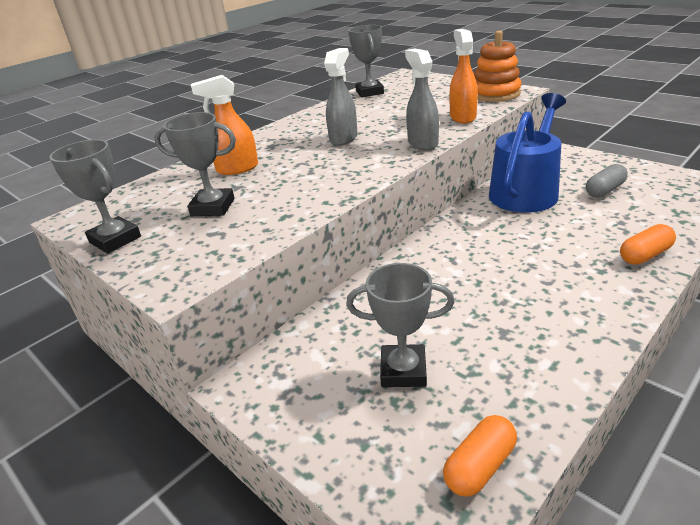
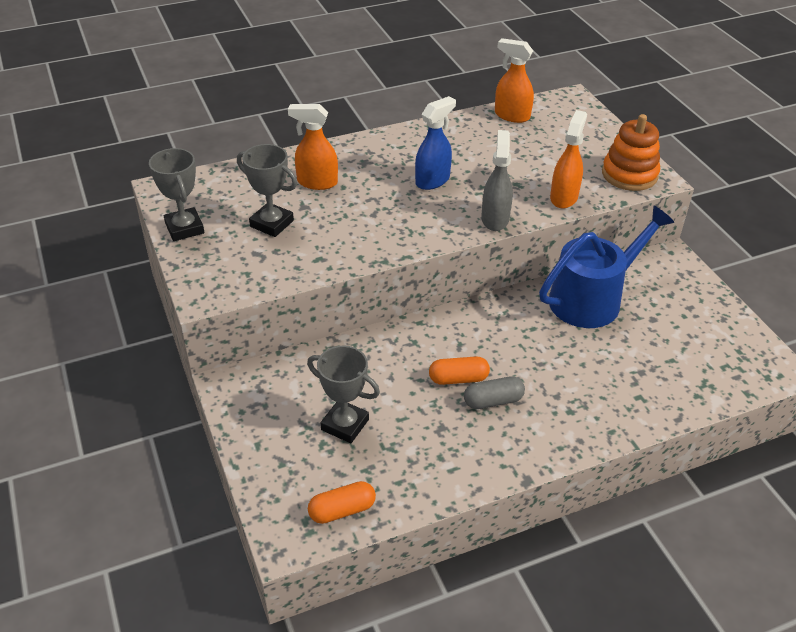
camera: 20 degrees right, 10 degrees up
grey spray bottle [324,48,358,146] -> blue spray bottle [415,96,456,190]
grey trophy [348,25,384,97] -> orange spray bottle [495,38,534,123]
grey capsule [586,164,628,197] -> grey capsule moved to [464,376,525,409]
orange capsule [620,224,676,265] -> orange capsule moved to [429,356,490,385]

